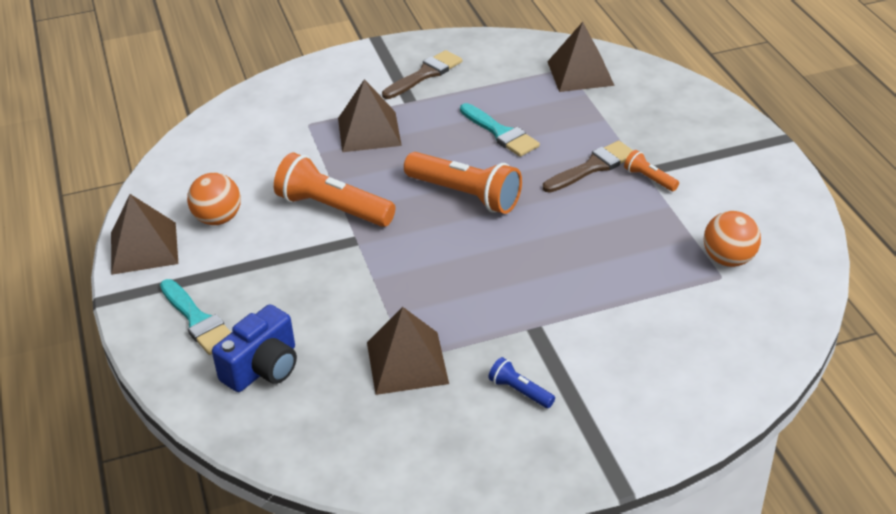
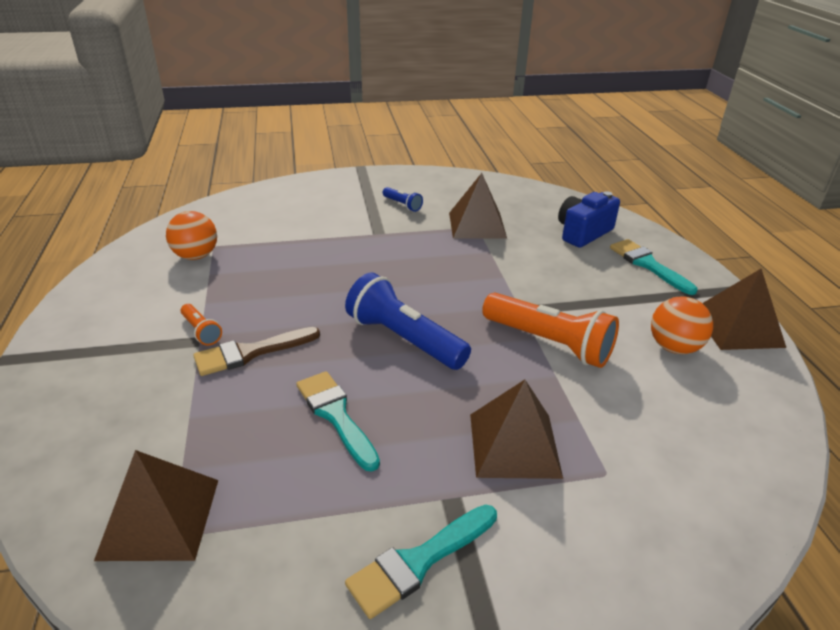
camera: 175 degrees left, 5 degrees down
brown brush [382,50,462,99] -> turquoise brush [345,505,497,619]
orange flashlight [404,152,522,214] -> blue flashlight [345,272,471,370]

